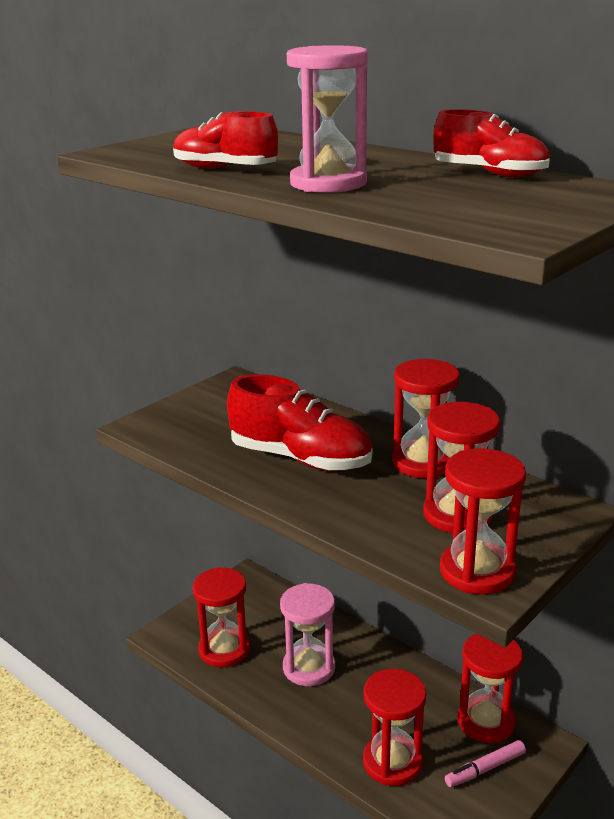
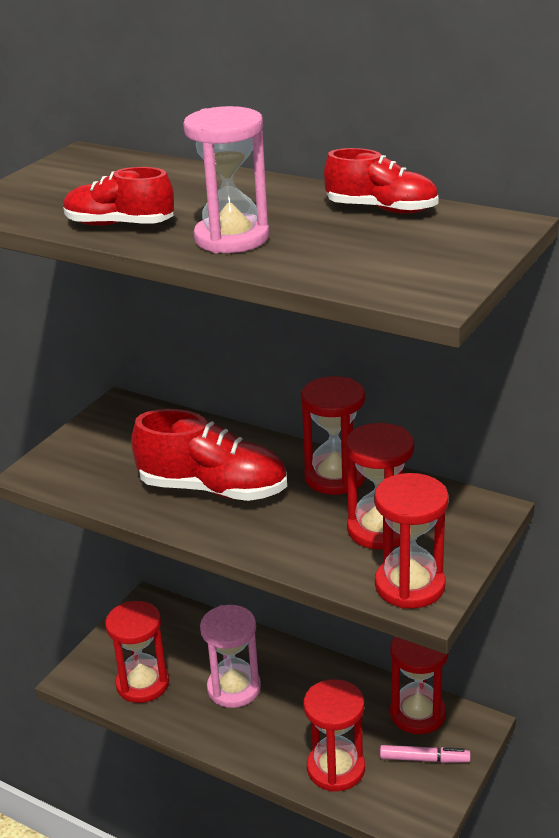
camera: 10 degrees left, 5 degrees up
pink marker [445,740,526,787] -> pink marker turned 135 degrees counterclockwise [380,745,471,763]

